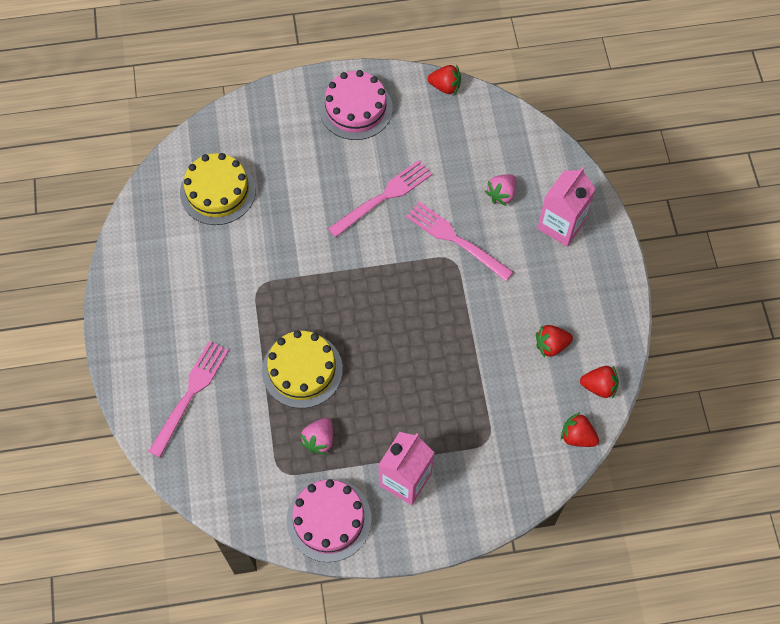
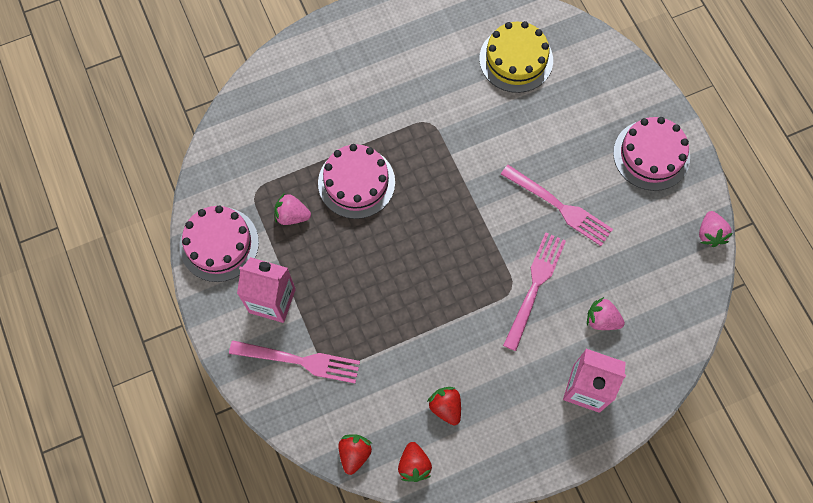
camera: 75 degrees right, 5 degrees up
pink fork [148,341,229,458] -> pink fork moved to [229,340,360,383]
yellow cake [262,330,343,408] -> pink cake [318,144,395,219]
red strawberry [427,65,461,95] -> pink strawberry [699,211,733,247]

